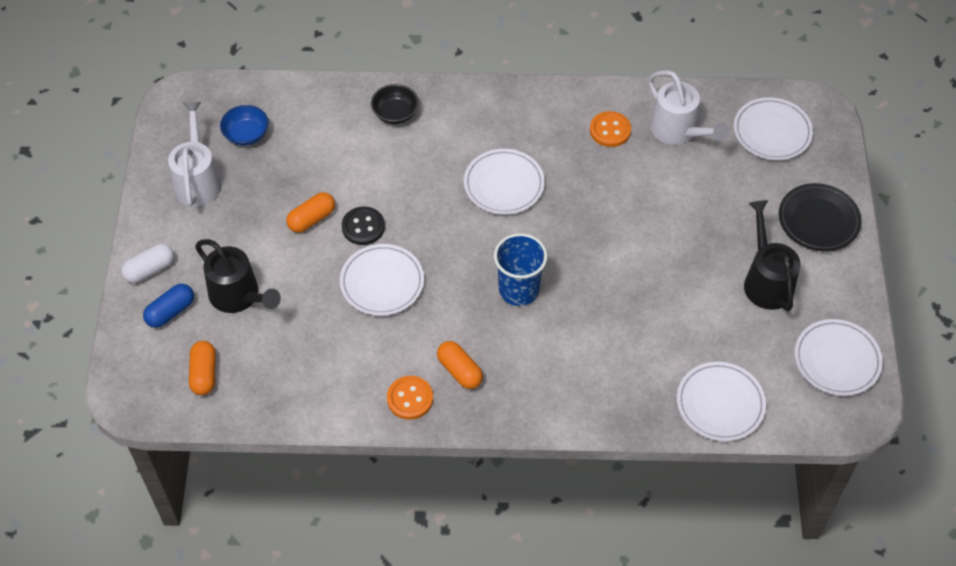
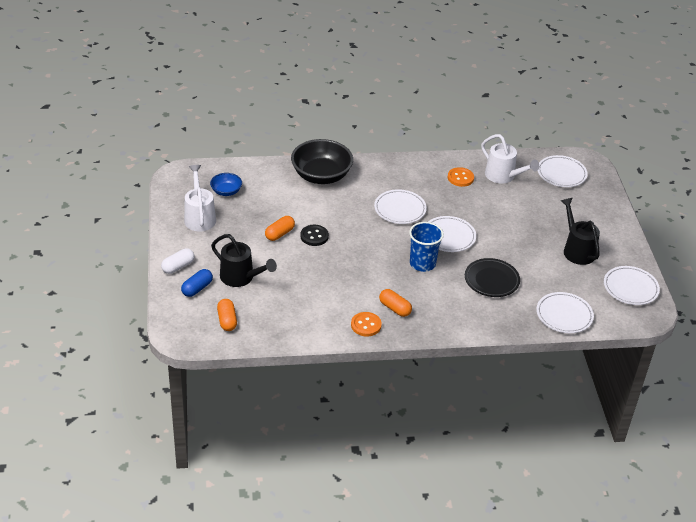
camera: 10 degrees left, 15 degrees down
white plate [340,244,424,316] -> white plate moved to [428,216,476,252]
black bowl [371,84,419,124] -> black bowl [291,139,353,184], size x1.99
black plate [779,183,862,251] -> black plate moved to [465,258,520,297]

